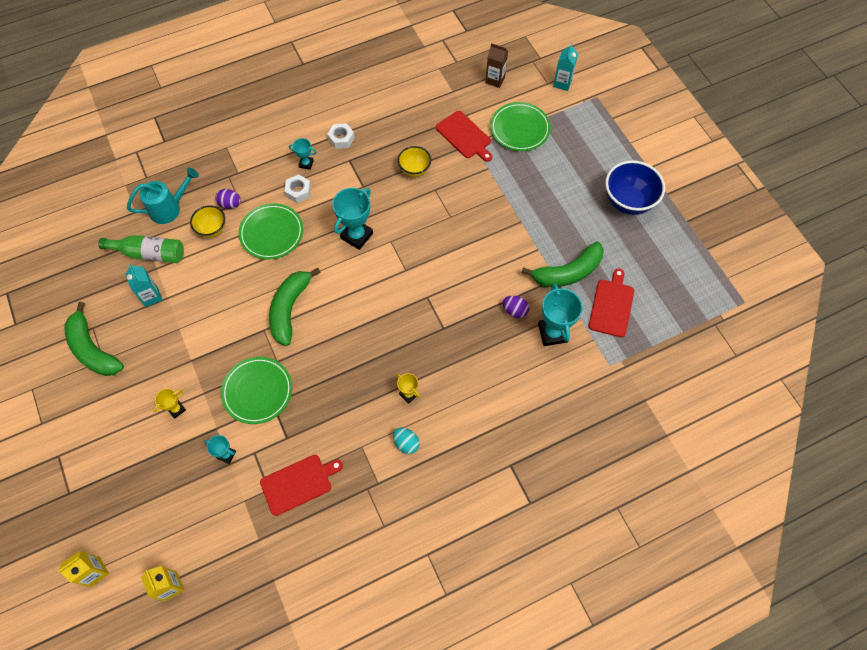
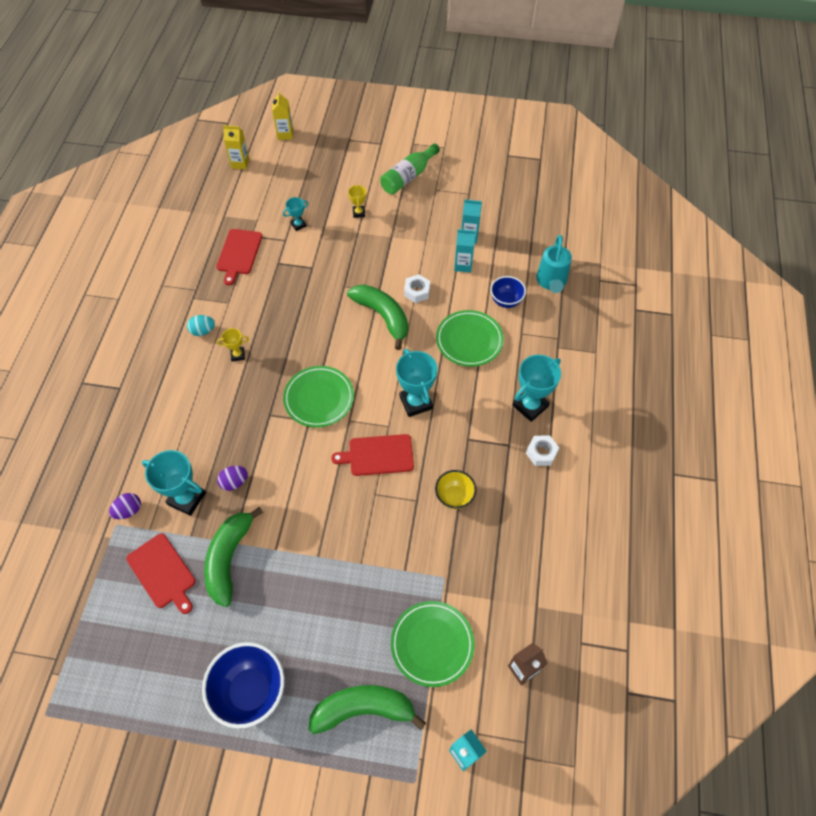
camera: 125 degrees right, 5 degrees down
green banana [64,302,124,376] -> green banana moved to [308,685,426,734]
green bottle [98,235,184,263] -> green bottle moved to [380,143,440,194]
yellow bowl [190,205,225,238] -> blue bowl [490,276,526,308]
purple egg [215,189,241,209] -> purple egg moved to [109,493,141,519]
green plate [221,357,292,424] -> green plate moved to [283,366,354,428]
white nut [284,174,311,203] -> white nut moved to [404,274,430,303]
turquoise trophy [289,138,317,170] -> turquoise trophy [512,355,561,422], size x1.90
red cutting board [436,111,492,162] -> red cutting board moved to [331,434,414,476]
none -> turquoise carton [454,229,476,272]

